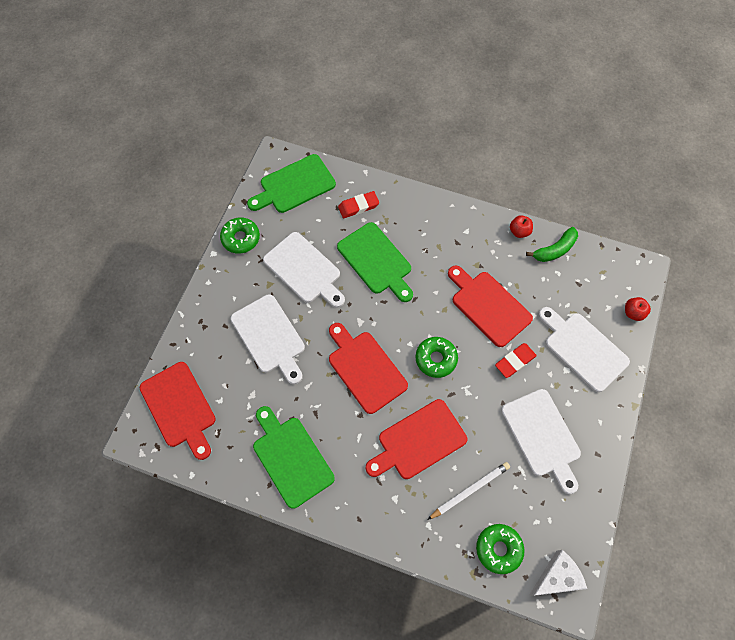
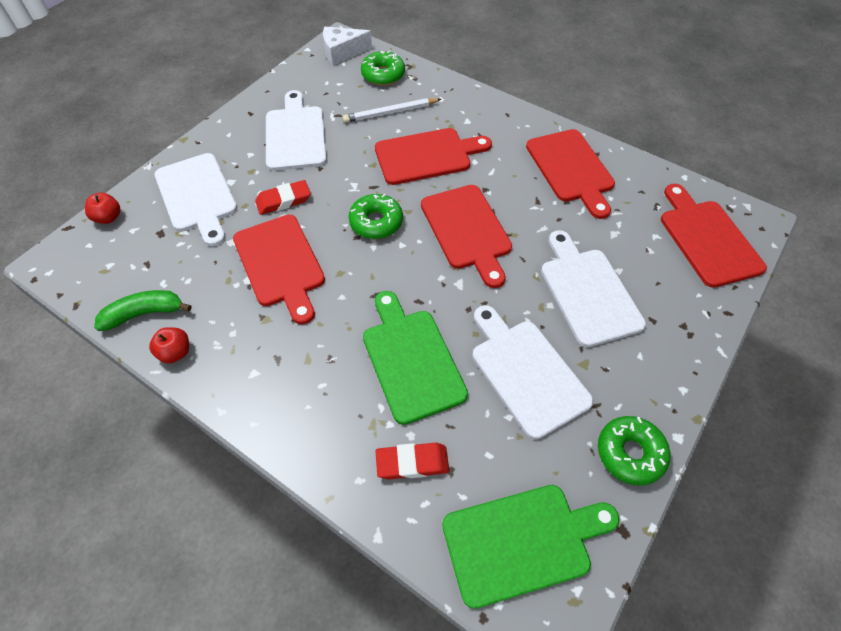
camera: 165 degrees left, 10 degrees down
green cutting board [253,406,335,509] -> red cutting board [526,129,615,219]

